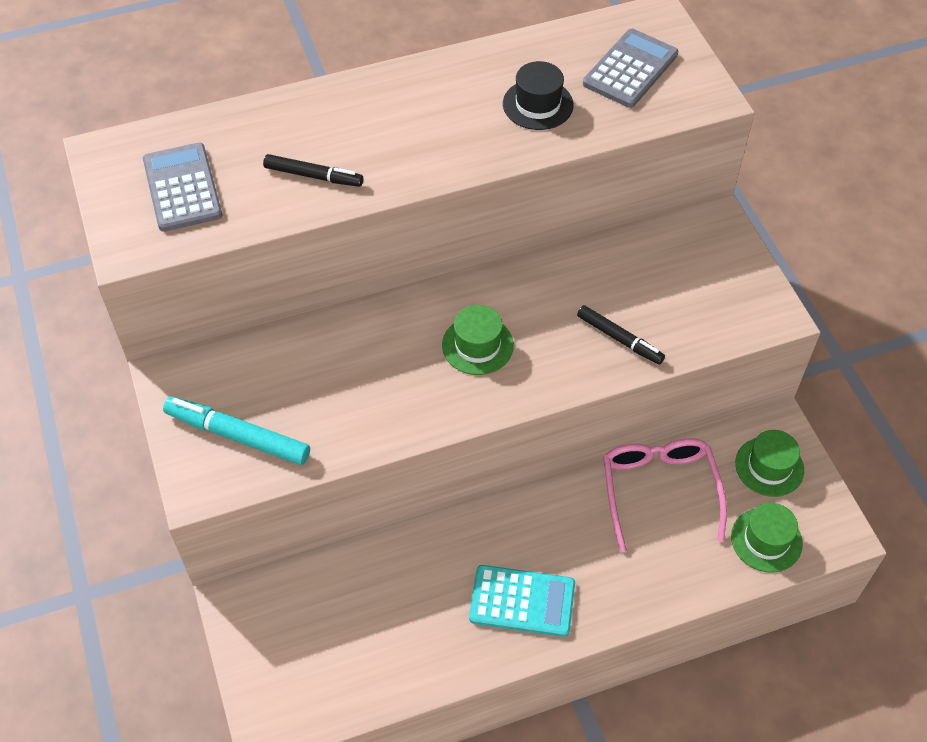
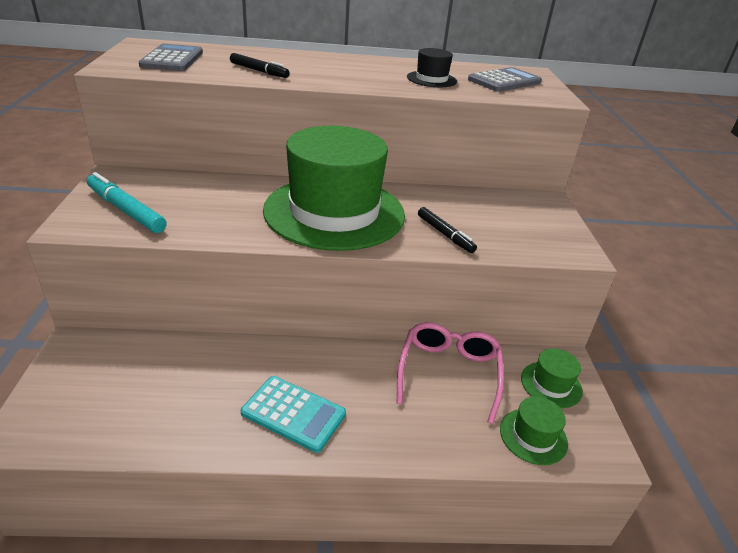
camera: 15 degrees right, 20 degrees down
green hat [442,305,514,375] -> green hat [263,126,405,251], size x2.50

